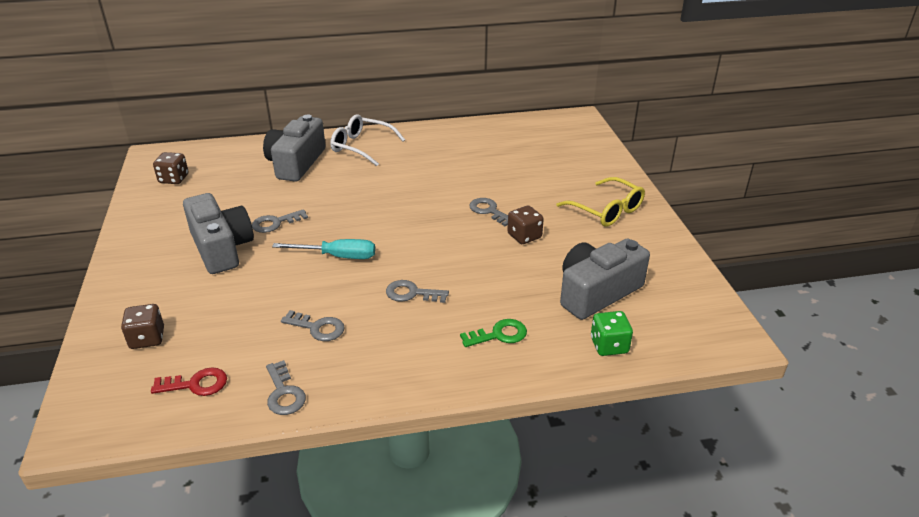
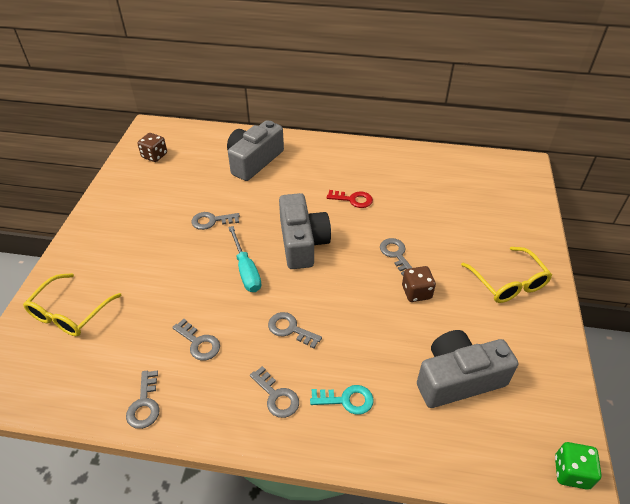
camera: 20 degrees right, 10 degrees up
brown dice [121,304,164,349] -> yellow glasses [23,273,122,336]
red key [151,367,227,396] -> red key moved to [327,190,373,208]
grey camera [183,193,254,274] -> grey camera moved to [279,193,331,269]
turquoise screwdriver [272,239,375,259] -> turquoise screwdriver turned 45 degrees clockwise [228,226,261,292]
white glasses [330,114,405,166] -> none
green key [460,319,527,347] -> turquoise key [310,385,374,415]
green dice [591,311,633,356] -> green dice moved to [555,442,602,490]
none -> grey key [250,366,299,418]

